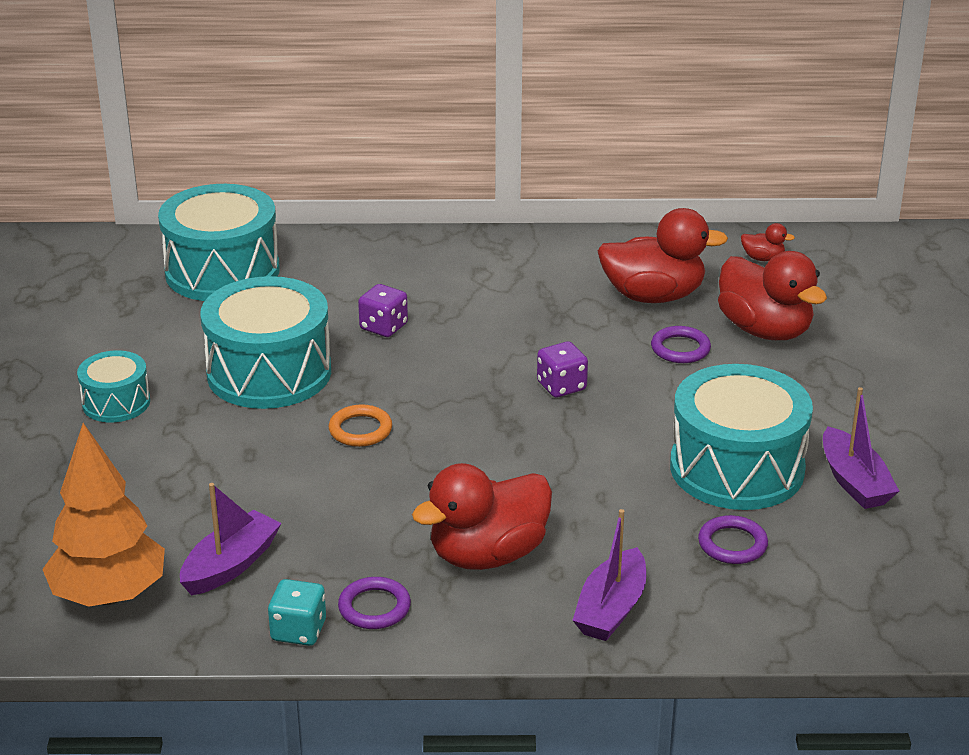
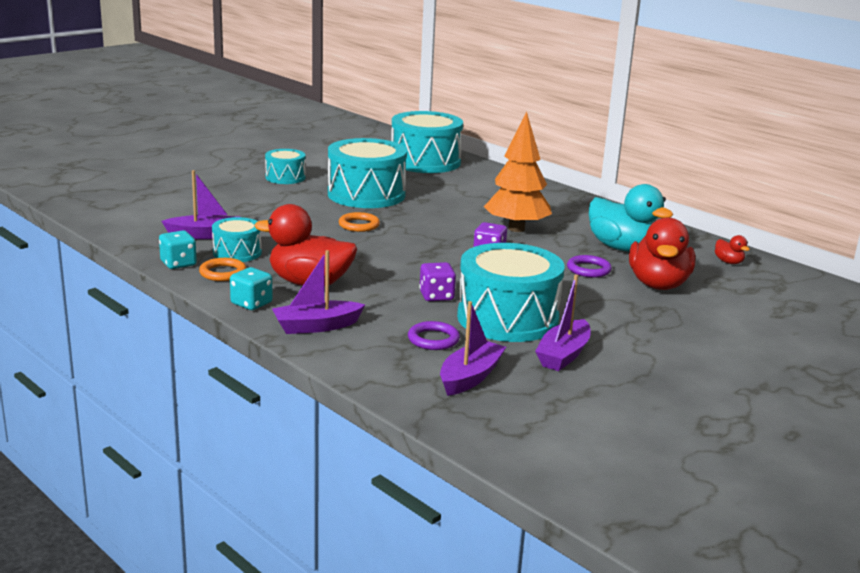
camera: 45 degrees right, 10 degrees down
orange tree [42,423,165,607] -> orange tree moved to [484,111,552,232]
purple ring [338,577,411,629] -> orange ring [199,258,247,281]
purple dice [358,284,408,337] -> purple dice moved to [419,262,456,301]
red duck [598,208,728,303] -> turquoise duck [589,184,673,252]
none -> turquoise drum [212,217,262,262]
none -> turquoise dice [230,267,273,310]
none -> purple boat [440,301,506,396]

